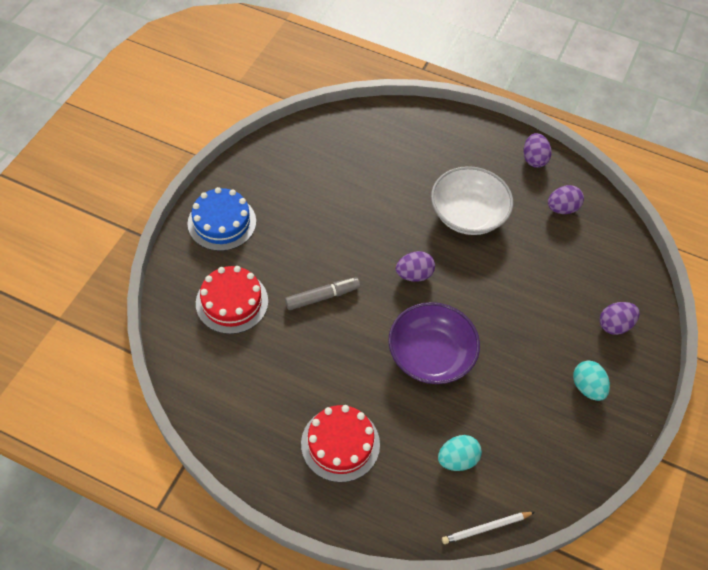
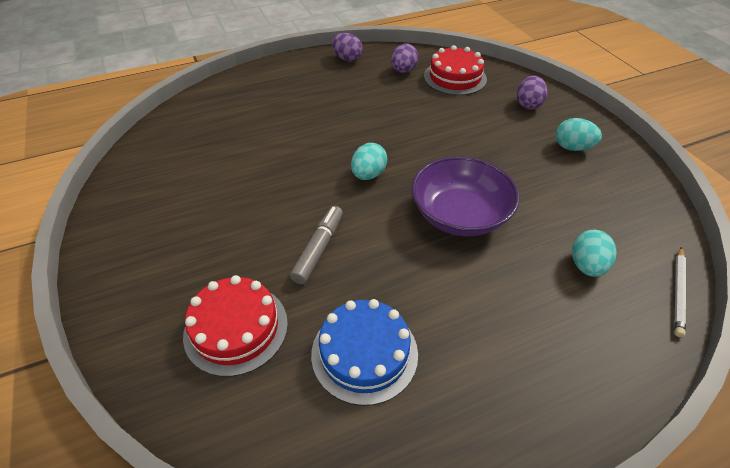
camera: 45 degrees left, 10 degrees down
blue cake [188,187,256,251] -> blue cake moved to [311,299,418,406]
red cake [301,405,380,482] -> red cake moved to [424,45,487,95]
purple egg [396,251,435,282] -> turquoise egg [351,143,387,180]
white bowl [431,166,513,235] -> none

